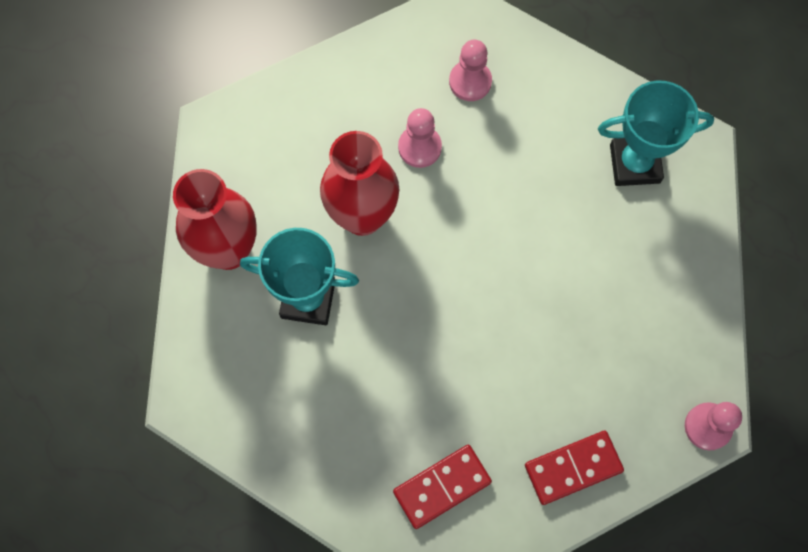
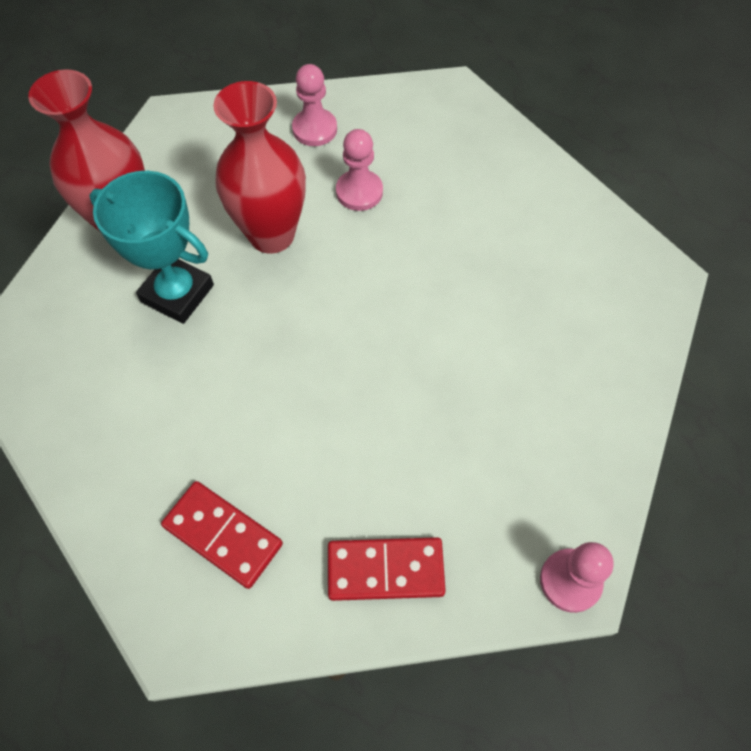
camera: 20 degrees right, 10 degrees down
red domino [393,445,492,529] -> red domino turned 45 degrees clockwise [161,481,283,589]
pink pawn [449,40,492,101] -> pink pawn moved to [292,64,337,146]
turquoise trophy [598,80,714,186] -> none

